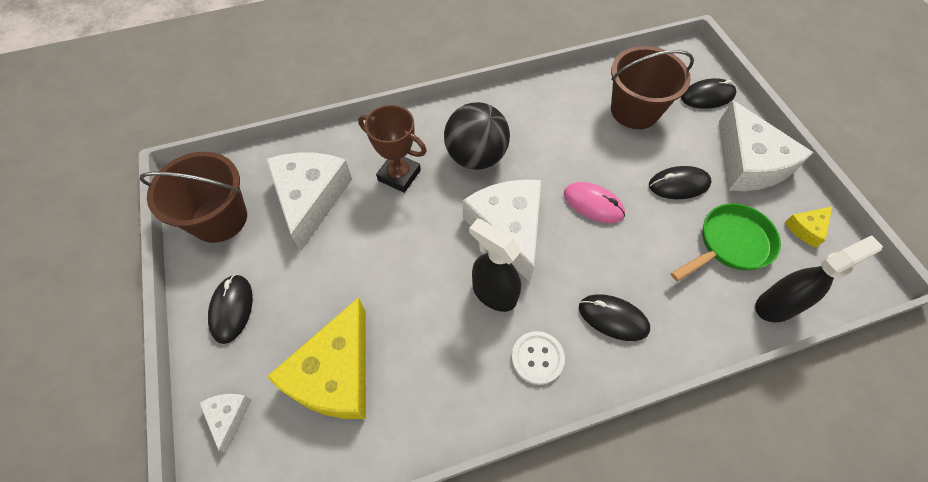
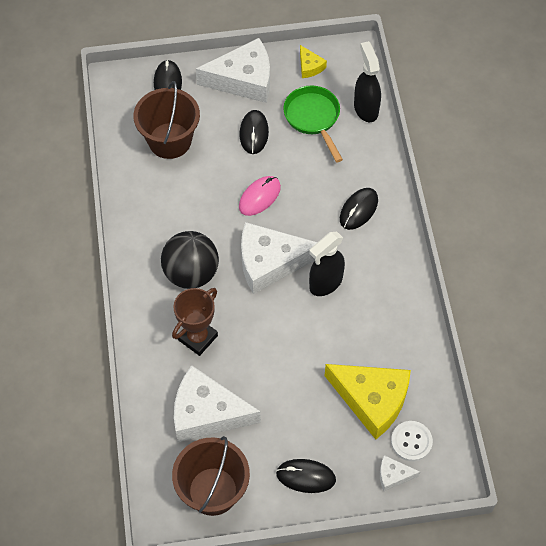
camera: 80 degrees left, 0 degrees up
white button [511,331,565,385] -> white button moved to [391,421,433,461]

